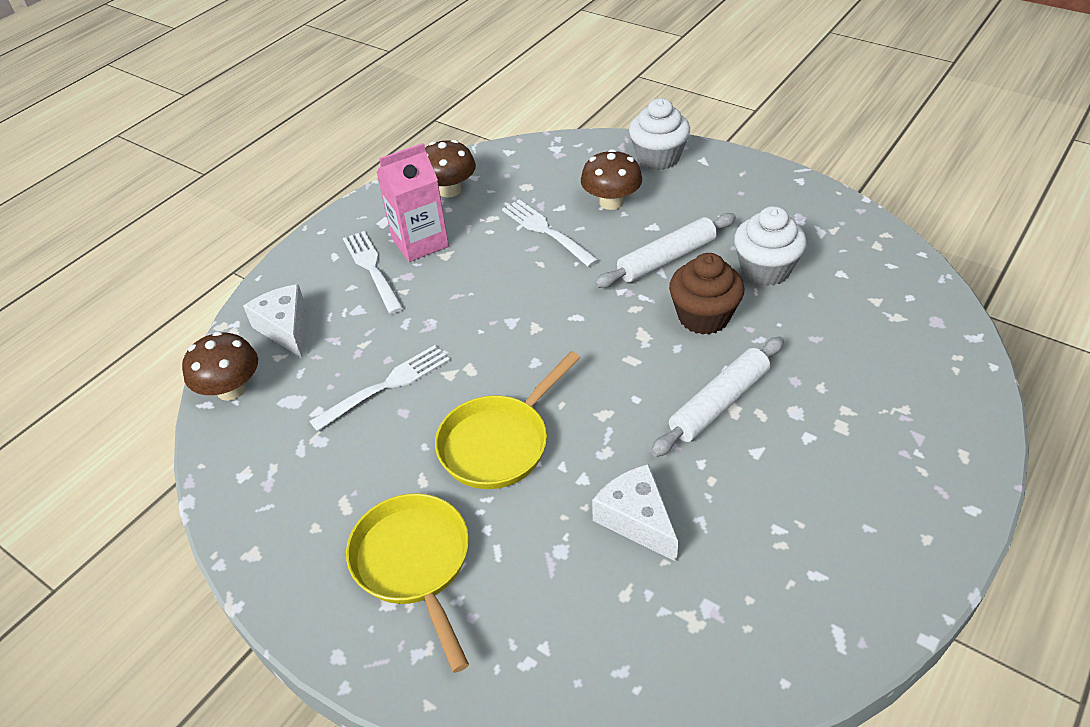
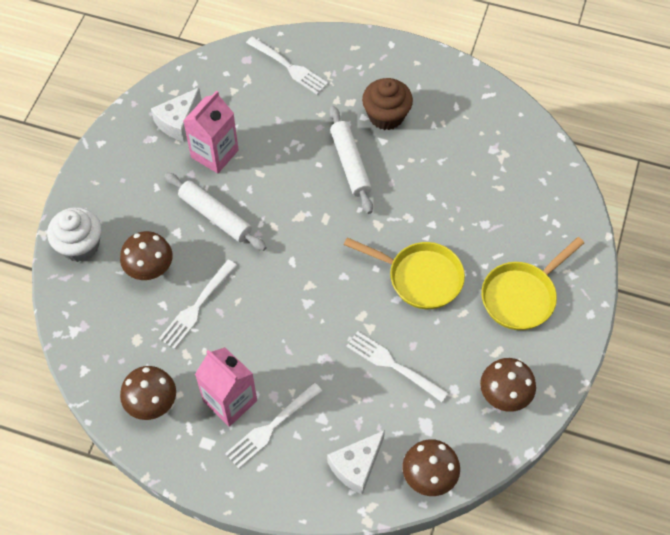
camera: 110 degrees left, 15 degrees up
white cheese [592,464,678,562] -> white cheese moved to [151,88,201,142]
white rolling pin [651,336,784,457] -> white rolling pin turned 45 degrees clockwise [329,106,373,214]
brown cupcake [669,253,744,335] -> brown cupcake moved to [362,78,413,130]
white cupcake [734,206,807,286] -> pink carton [183,91,239,174]
none -> white fork [246,36,328,94]
none -> brown mushroom [480,358,536,412]

